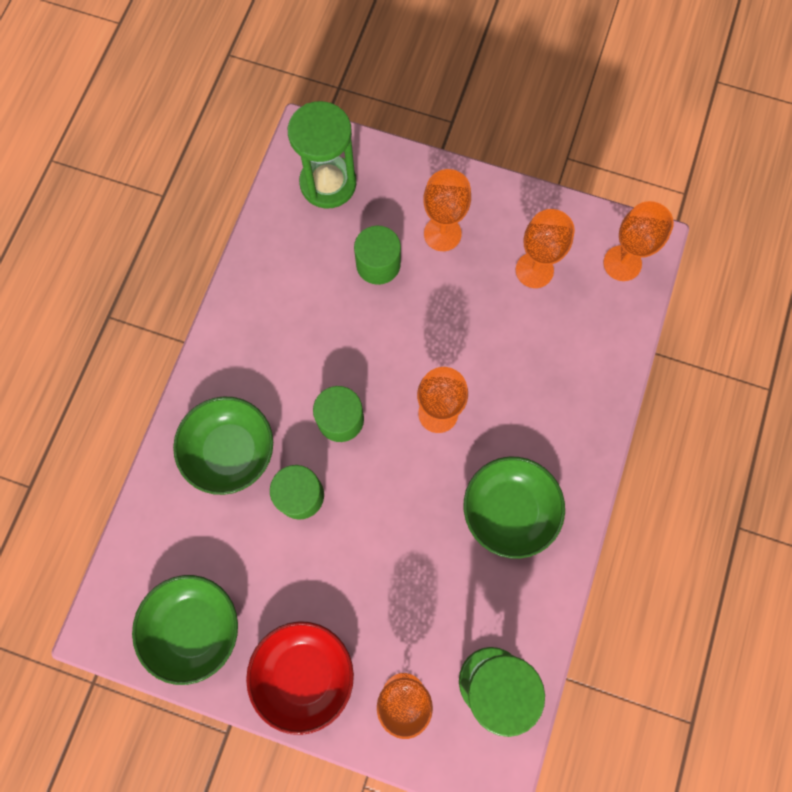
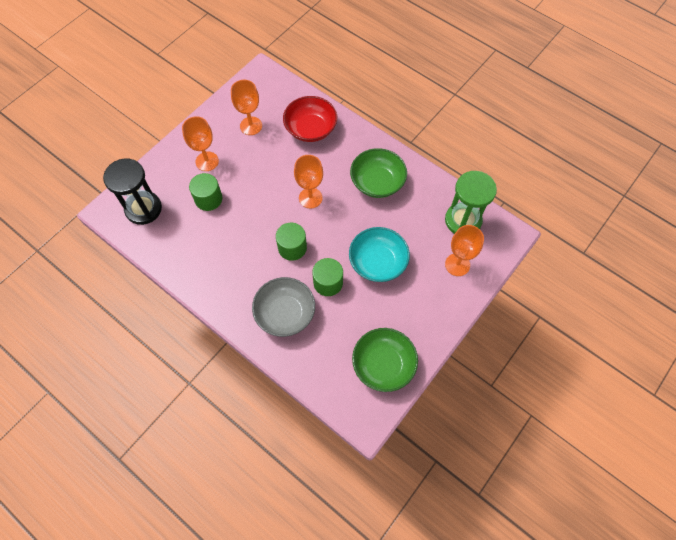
camera: 70 degrees left, 10 degrees down
green bowl [173,396,273,495] -> grey bowl [252,277,315,337]
red bowl [246,621,354,735] -> red bowl moved to [283,96,337,142]
green hourglass [288,101,356,209] -> black hourglass [103,158,162,225]
orange goblet [603,201,674,281] -> none
none -> turquoise bowl [349,227,410,282]

